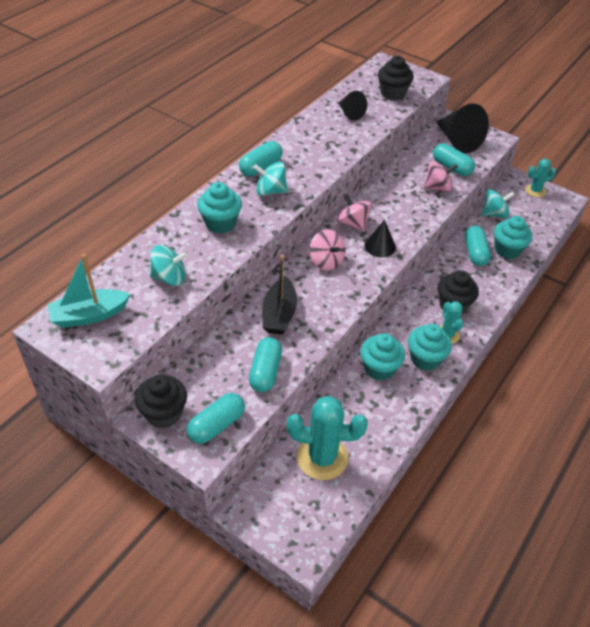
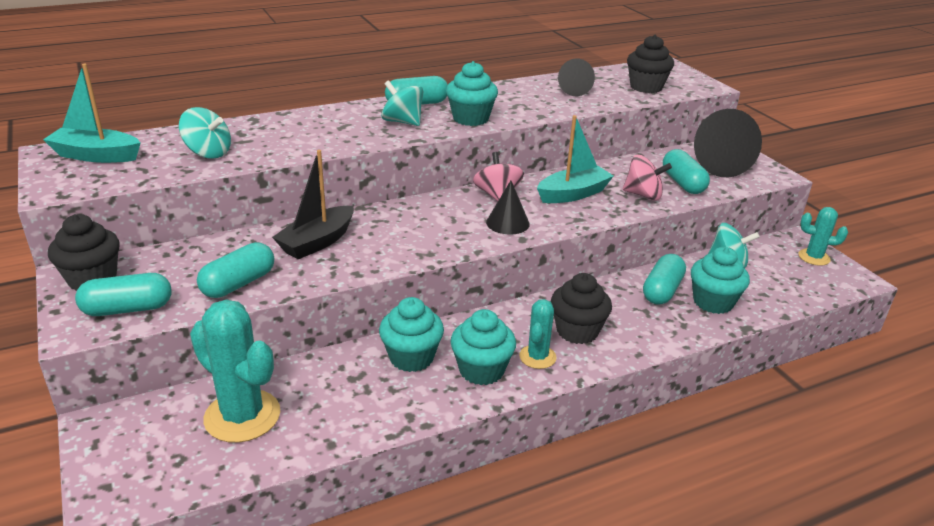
camera: 30 degrees right, 15 degrees down
turquoise cupcake [197,182,242,234] -> turquoise cupcake moved to [446,61,498,126]
pink spinning top [309,230,346,270] -> none
none -> turquoise boat [537,115,614,203]

